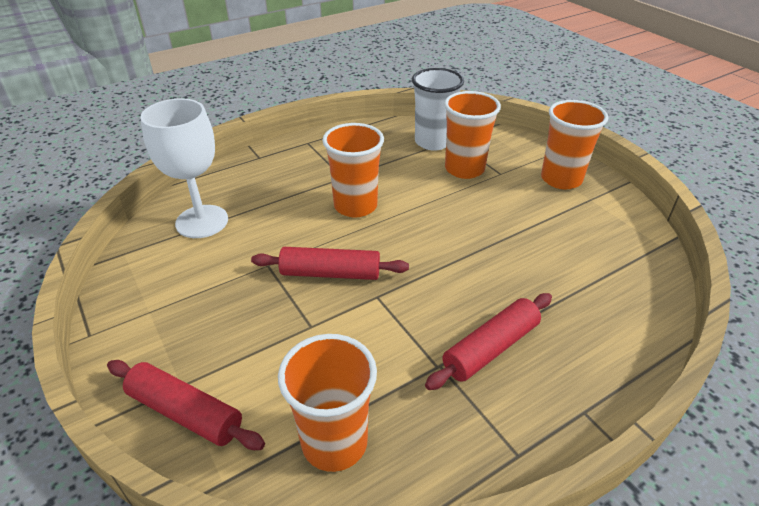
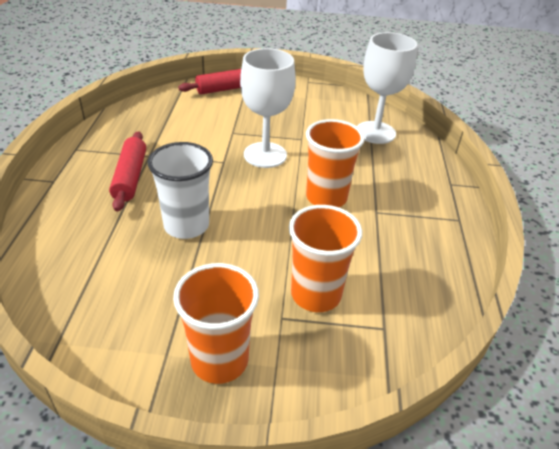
camera: 125 degrees right, 0 degrees up
red rolling pin [251,247,409,280] -> white goblet [240,48,296,168]
orange cup [278,334,377,472] -> none
white cup [412,68,464,150] -> white cup moved to [148,142,213,239]

